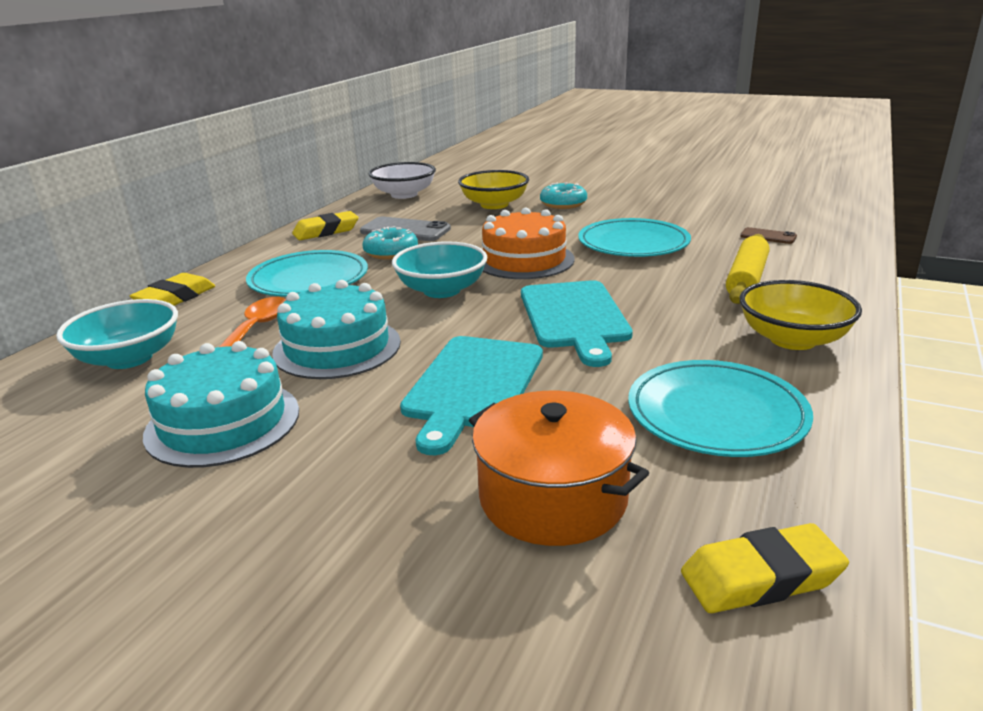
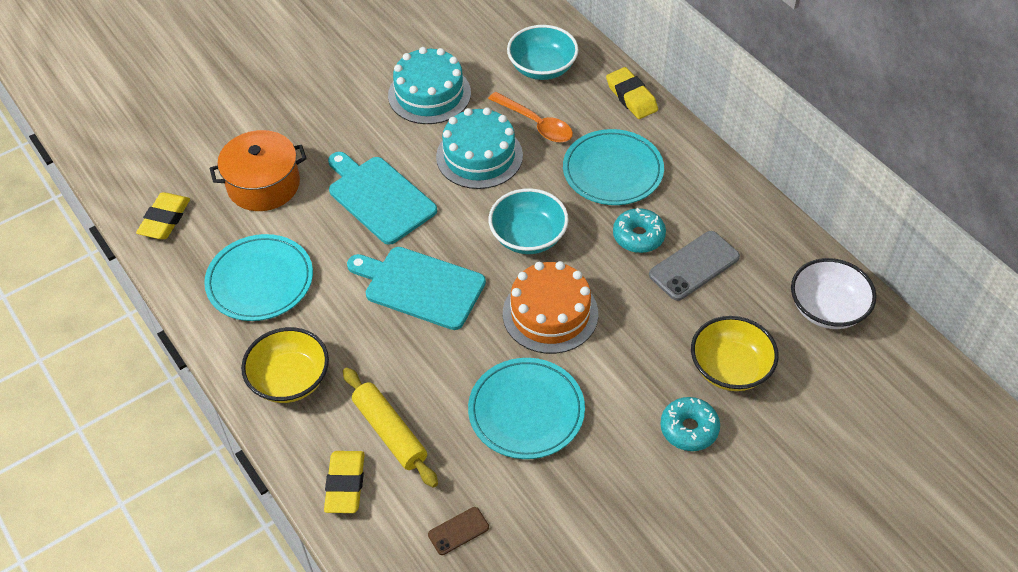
camera: 120 degrees right, 25 degrees up
yellow eraser [292,211,358,240] -> yellow eraser moved to [324,451,365,513]

